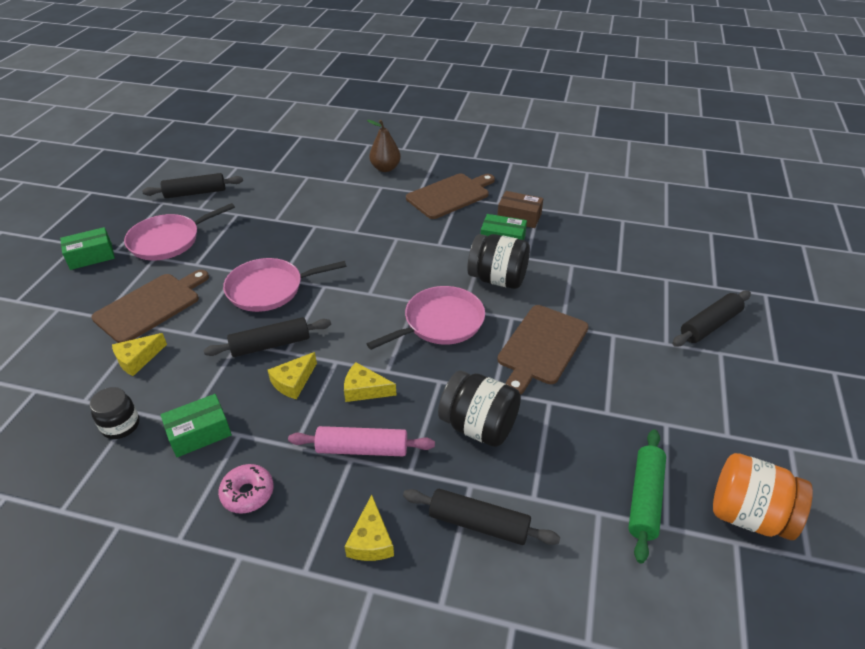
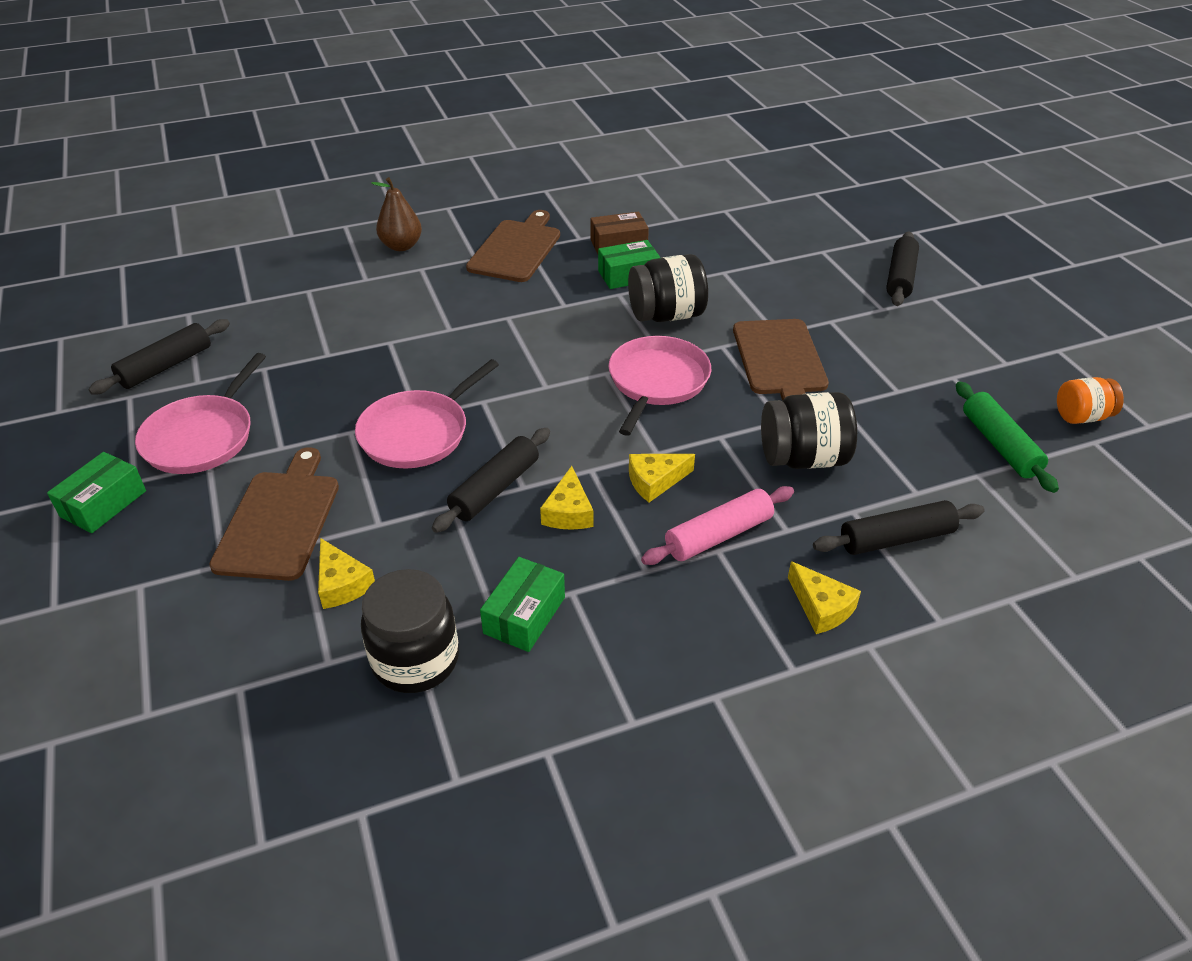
camera: 35 degrees left, 0 degrees up
black jar [90,387,139,439] -> black jar [361,569,459,693], size x1.59
yellow cheese [112,333,167,376] -> yellow cheese turned 45 degrees counterclockwise [318,538,375,609]
pink donut [218,464,274,514] -> none
orange jar [713,453,813,540] -> orange jar [1057,377,1124,424], size x0.63

